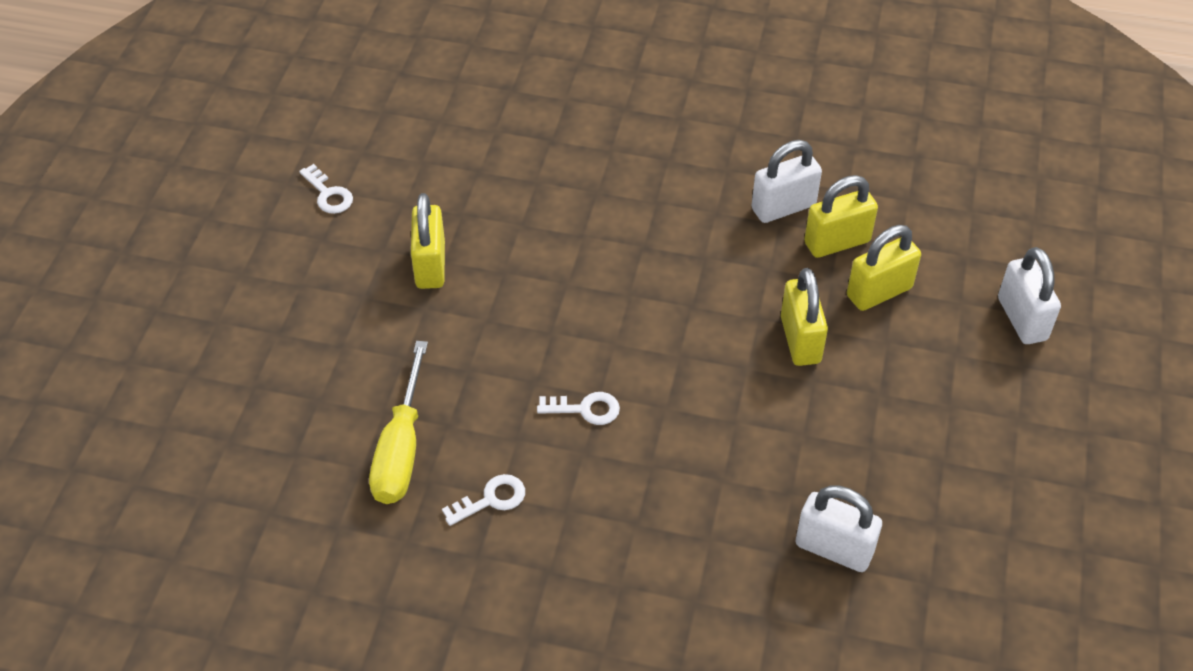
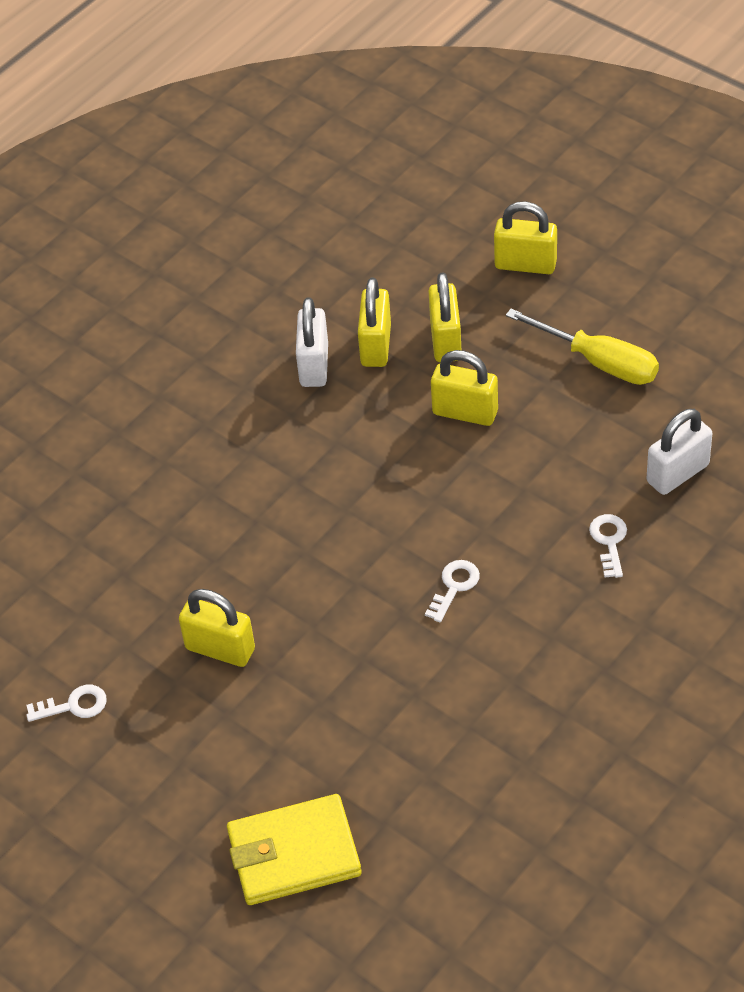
camera: 60 degrees left, 0 degrees up
yellow screwdriver [369,341,428,504] -> yellow screwdriver moved to [506,309,659,385]
white key [442,474,525,526] -> white key moved to [589,514,627,578]
white padlock [998,247,1061,344] -> yellow padlock [494,201,557,274]
none -> yellow wallet [227,794,362,905]

